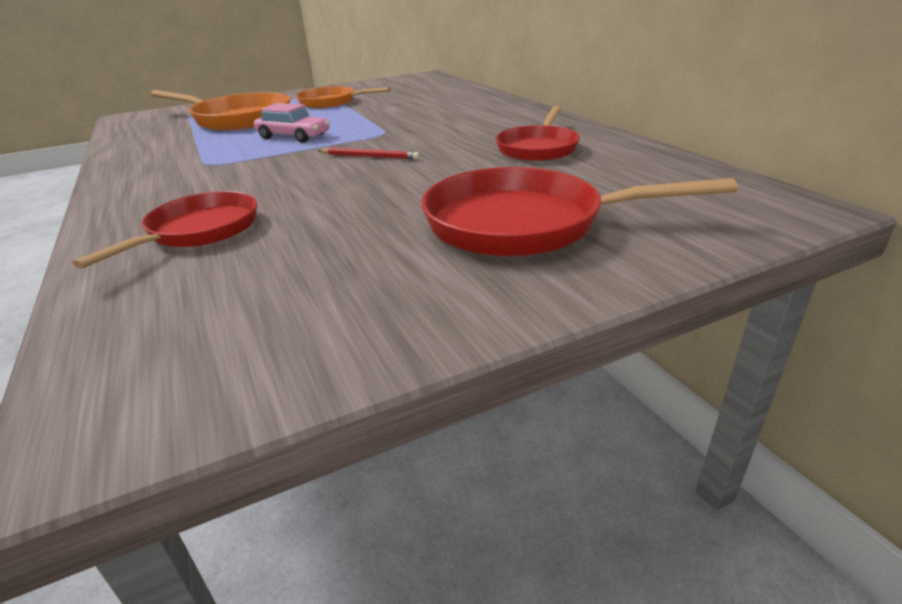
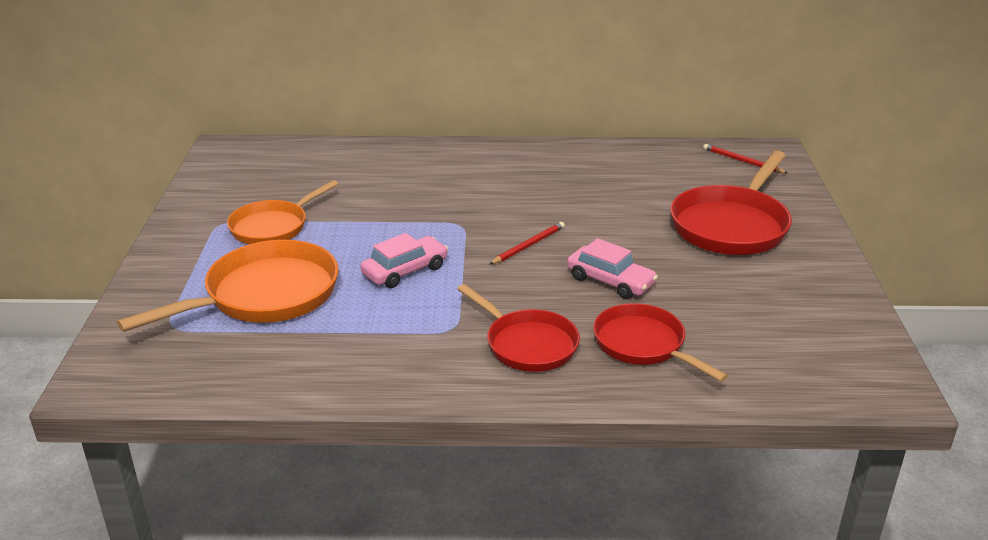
camera: 65 degrees left, 0 degrees up
red pan [496,106,580,161] -> red pan moved to [457,284,580,372]
none -> pink car [567,238,658,299]
none -> red pencil [703,144,788,173]

